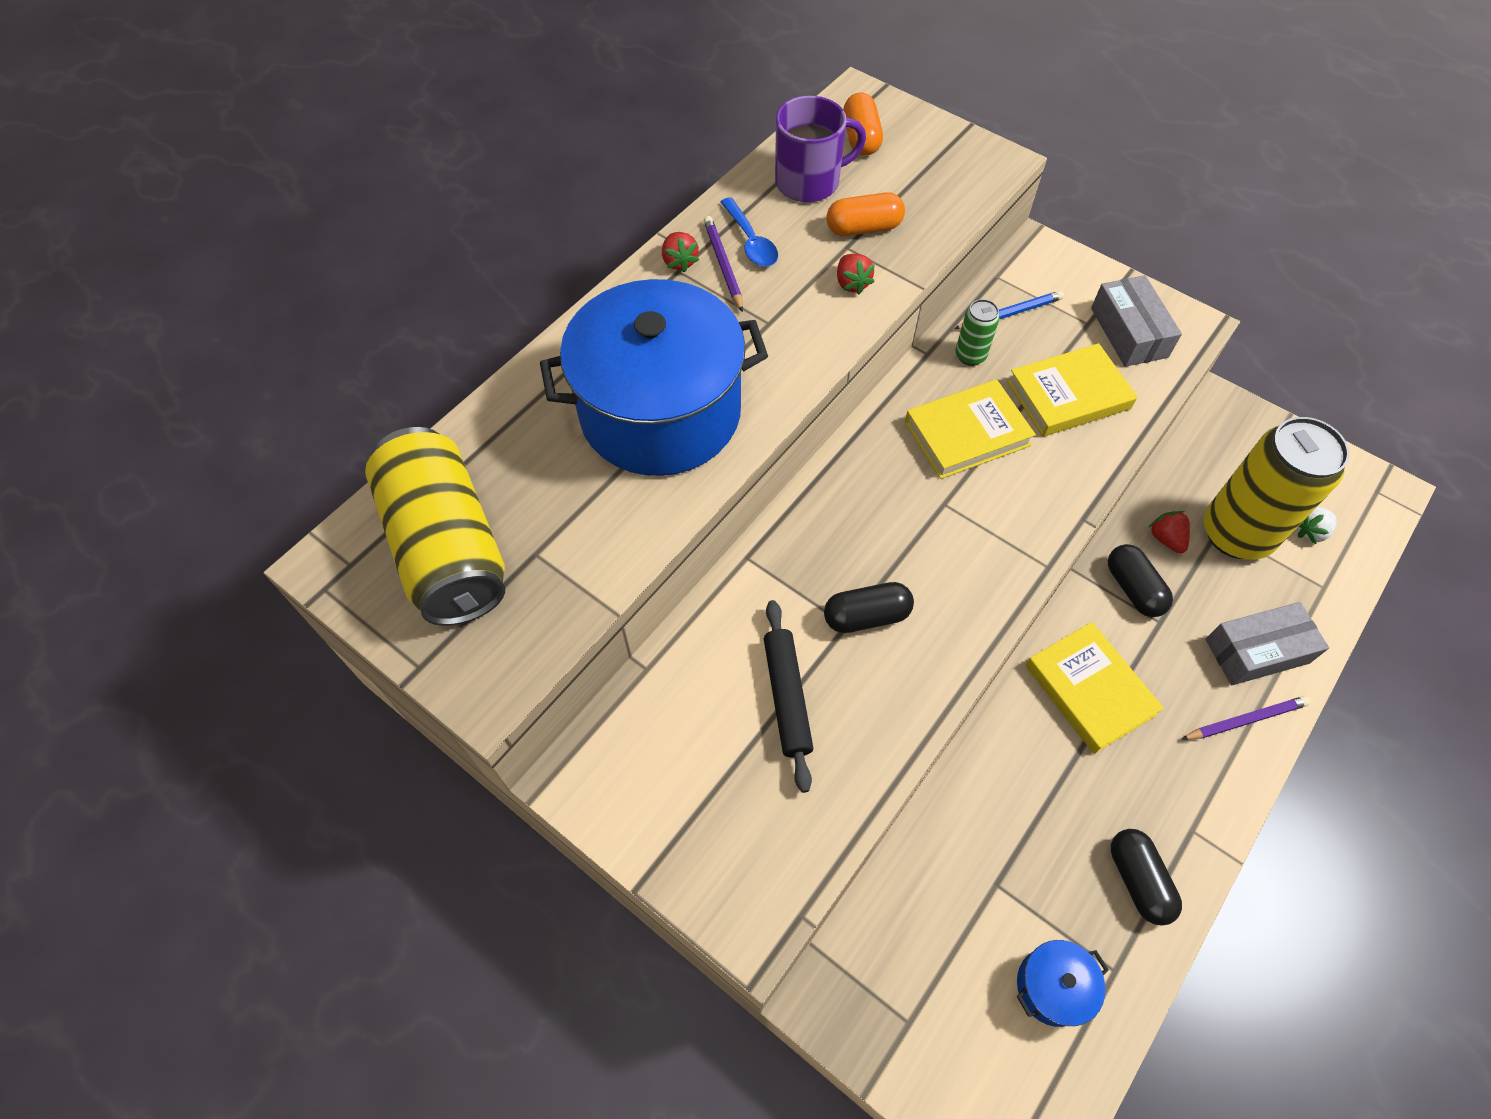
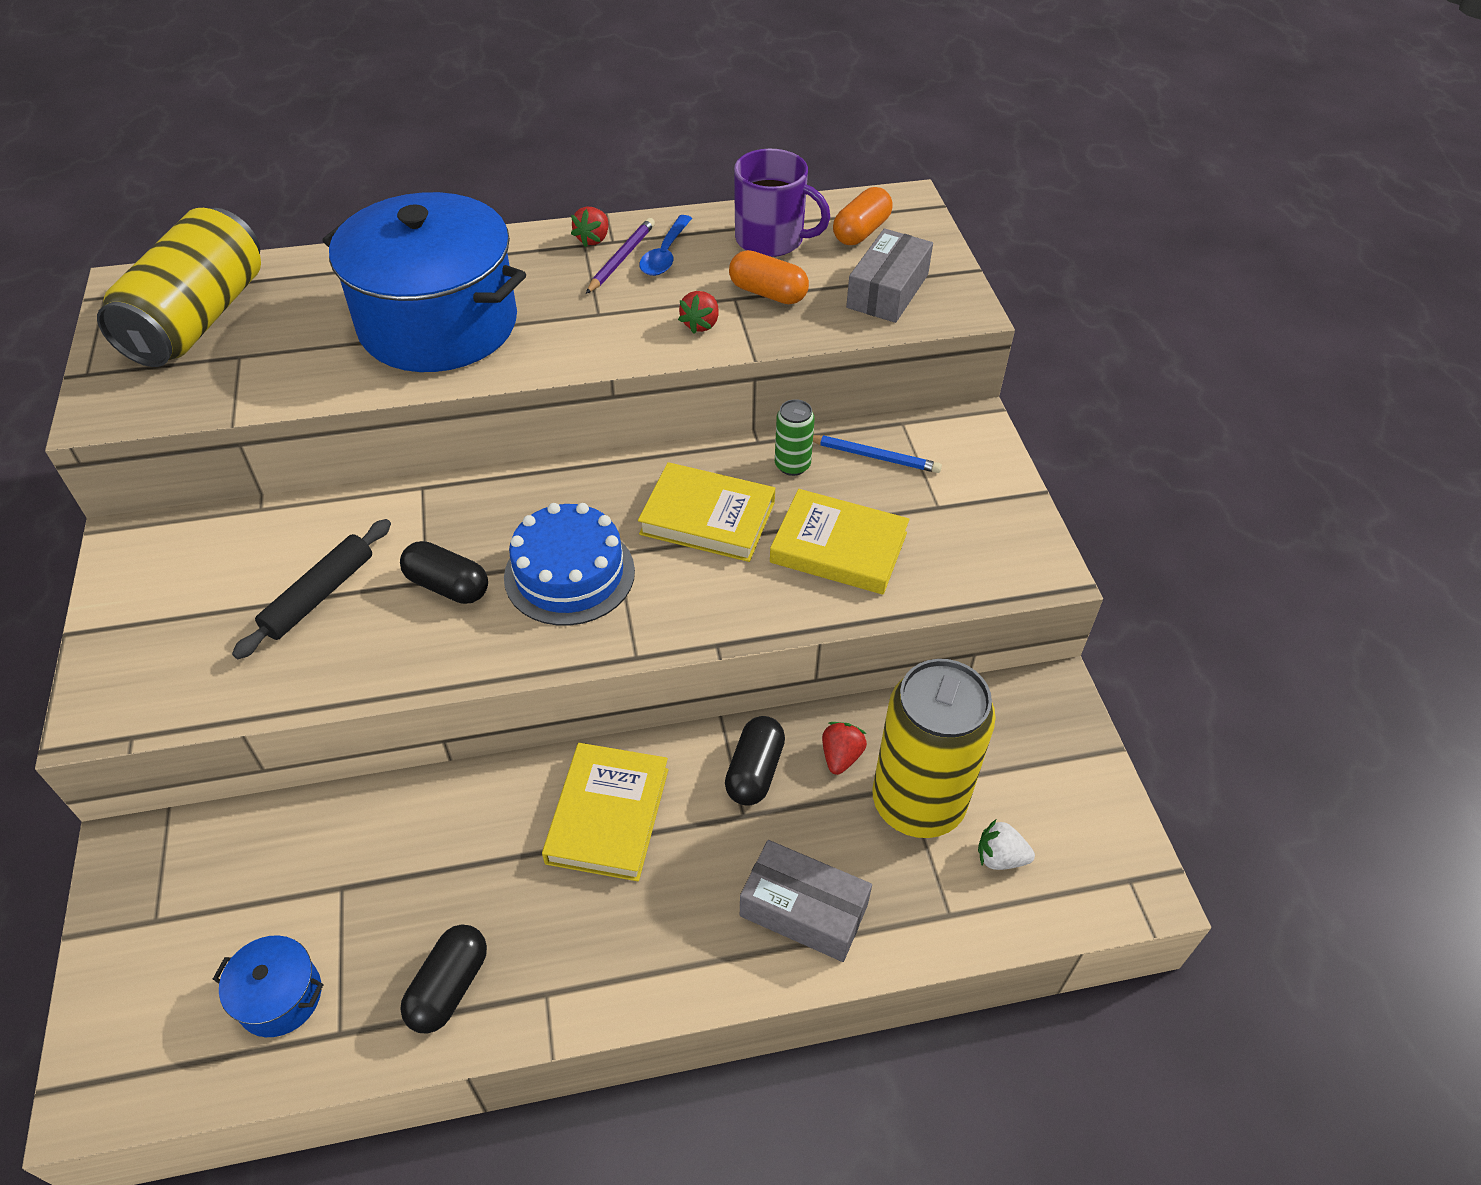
camera: 40 degrees right, 10 degrees down
grey box [1091,275,1182,367] -> grey box moved to [846,228,933,323]
purple pencil [1181,696,1310,740] -> none
none -> blue cake [504,503,635,626]

